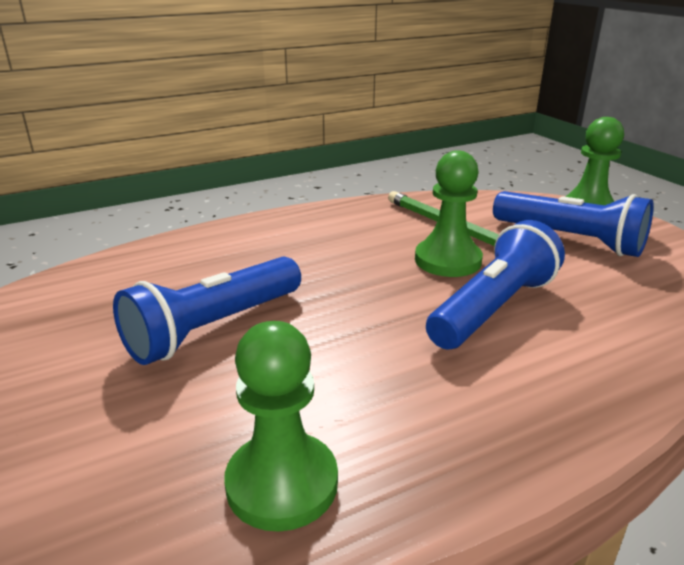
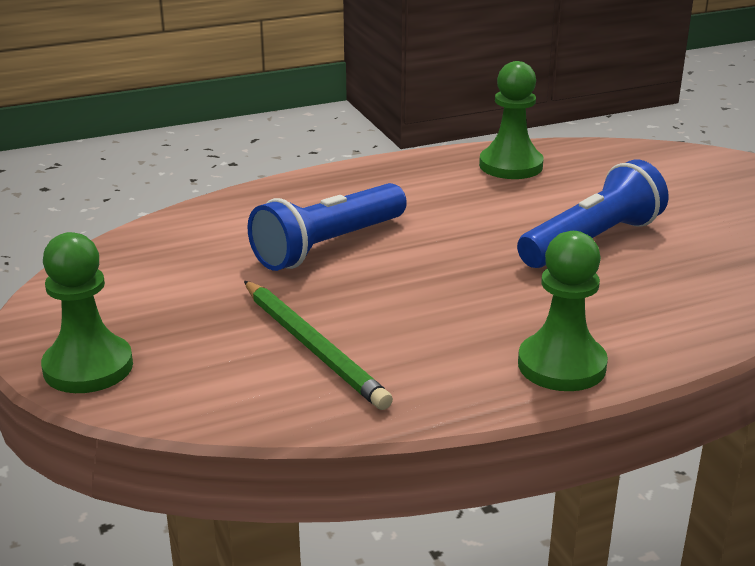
camera: 175 degrees left, 0 degrees up
green pawn [415,150,483,277] -> green pawn moved to [518,231,608,391]
blue flashlight [493,191,654,257] -> none

